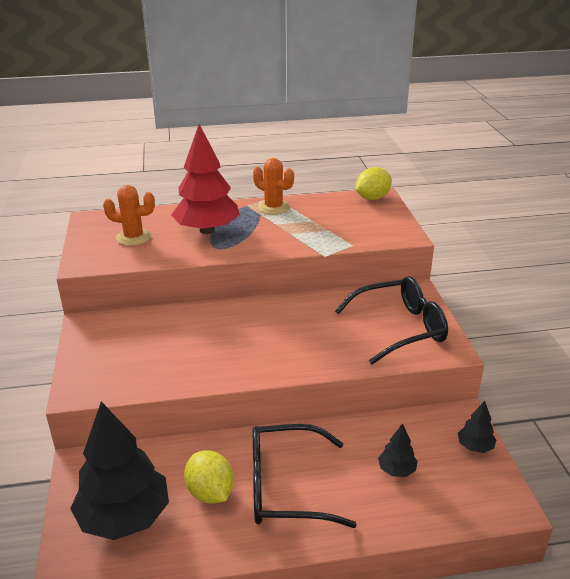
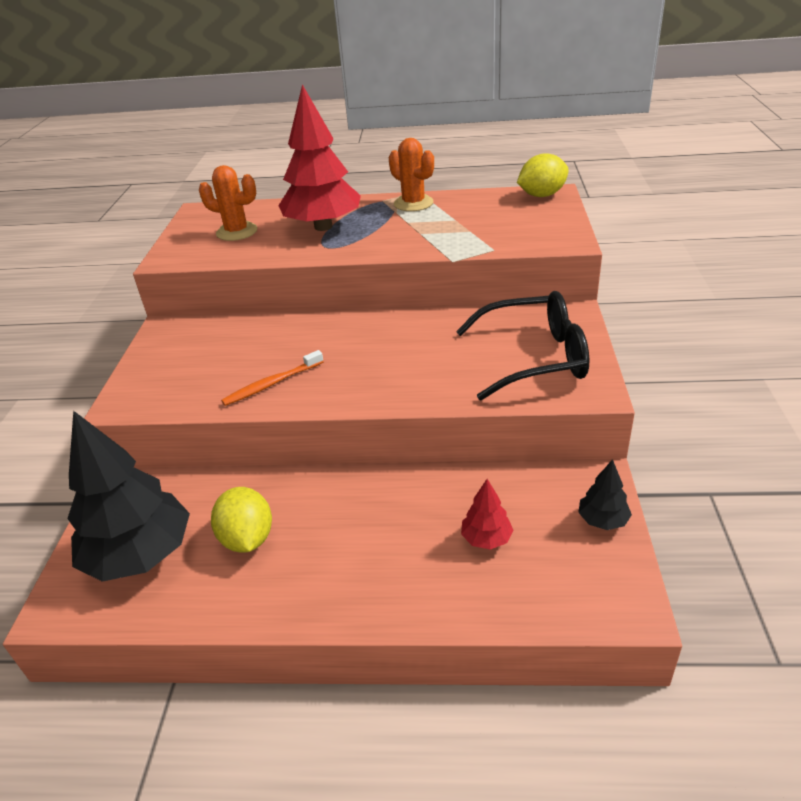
camera: 15 degrees right, 5 degrees up
black glasses [253,424,357,528] -> none
black tree [378,423,418,477] -> red tree [461,479,513,550]
none -> orange toothbrush [221,350,324,406]

